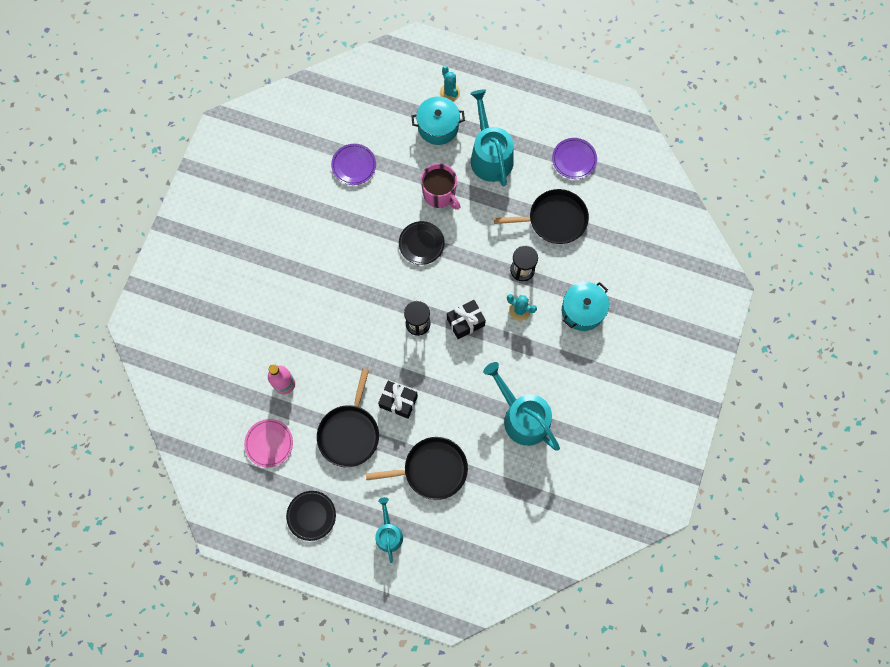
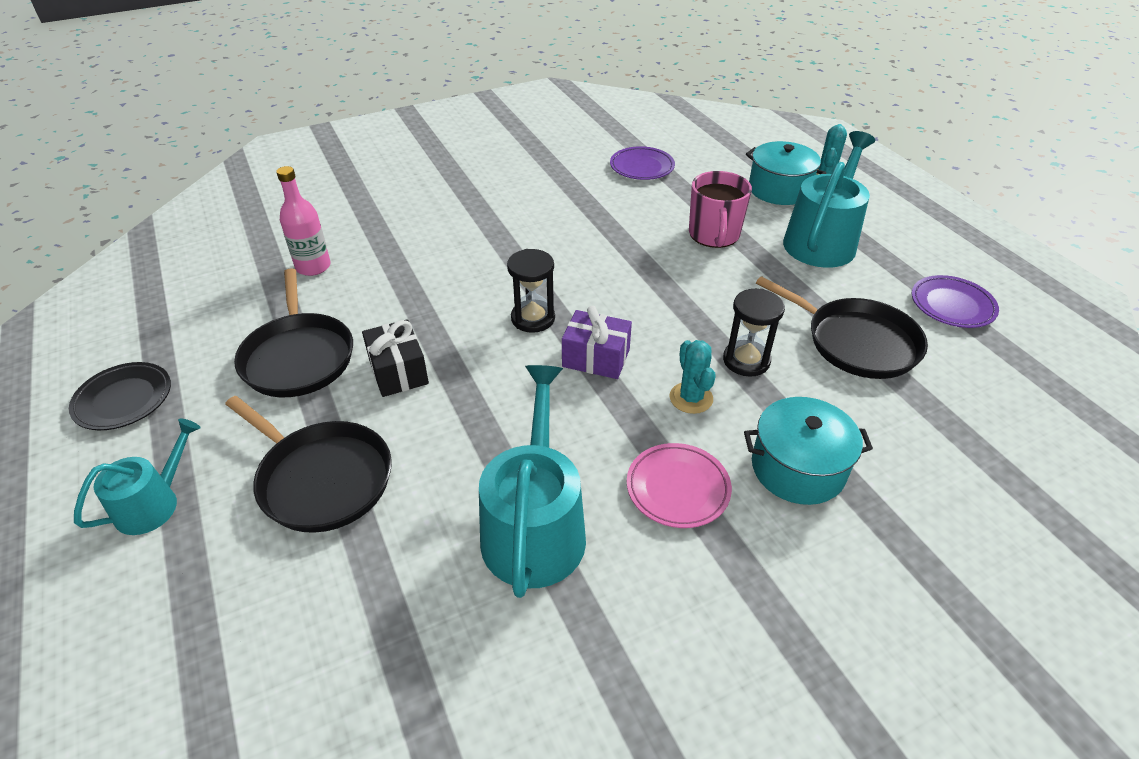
camera: 45 degrees right, 30 degrees down
pink plate [244,419,293,467] -> pink plate moved to [627,443,732,528]
black pan [317,369,379,467] -> black pan turned 75 degrees counterclockwise [234,268,353,397]
black plate [399,221,445,265] -> none
black gift [447,300,486,339] -> purple gift [562,306,632,379]

